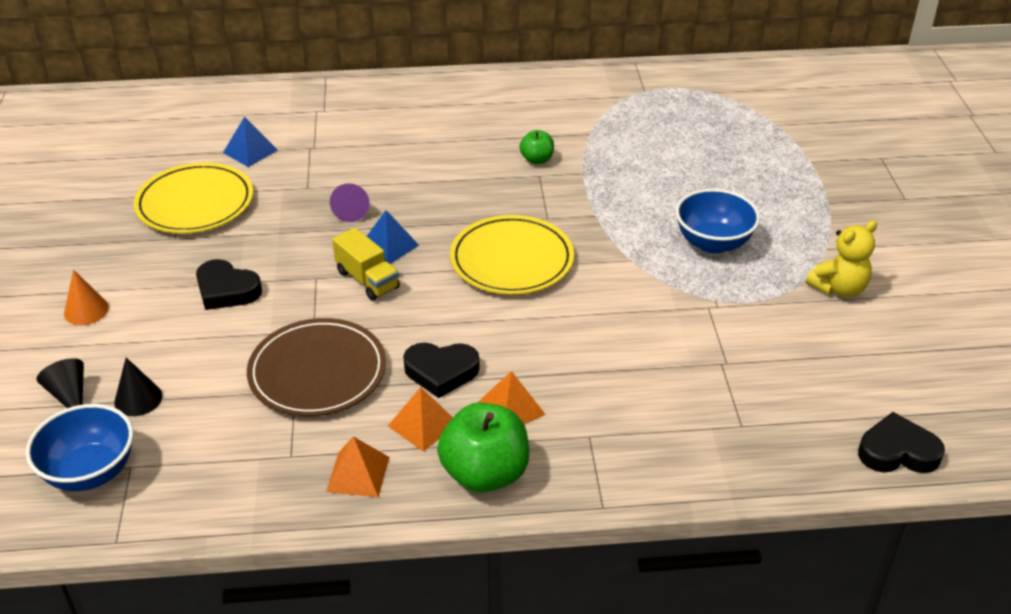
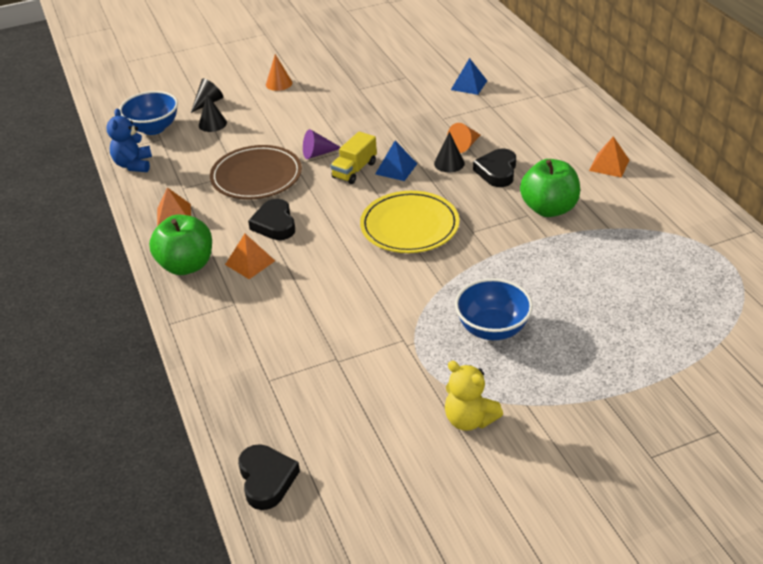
camera: 75 degrees right, 0 degrees up
yellow plate [134,163,253,233] -> none
black heart [196,259,262,310] -> black heart moved to [473,148,516,187]
purple cone [330,183,370,222] -> purple cone moved to [303,129,341,159]
orange pyramid [388,387,453,452] -> orange pyramid moved to [589,136,629,178]
green apple [520,130,554,164] -> green apple [520,159,580,217], size x1.93
none -> blue teddy bear [107,108,152,172]
none -> black cone [434,132,465,172]
none -> orange cone [447,123,481,153]

